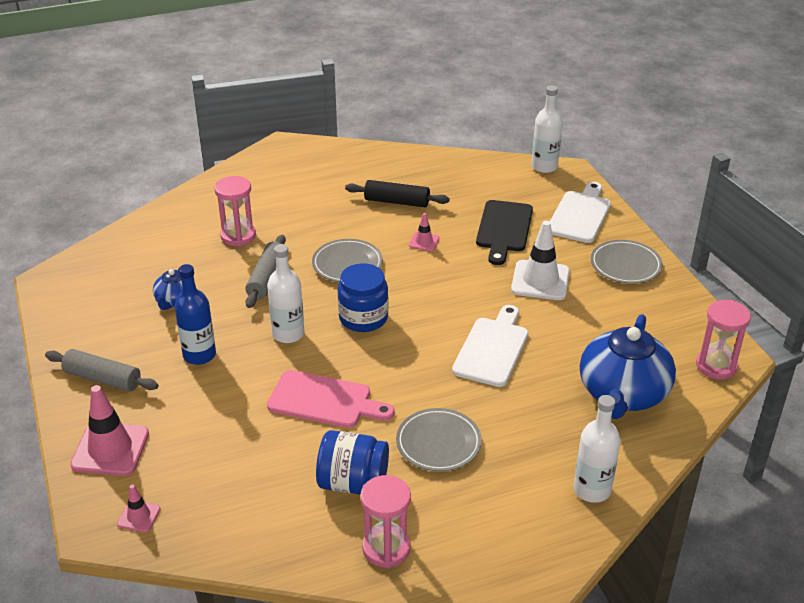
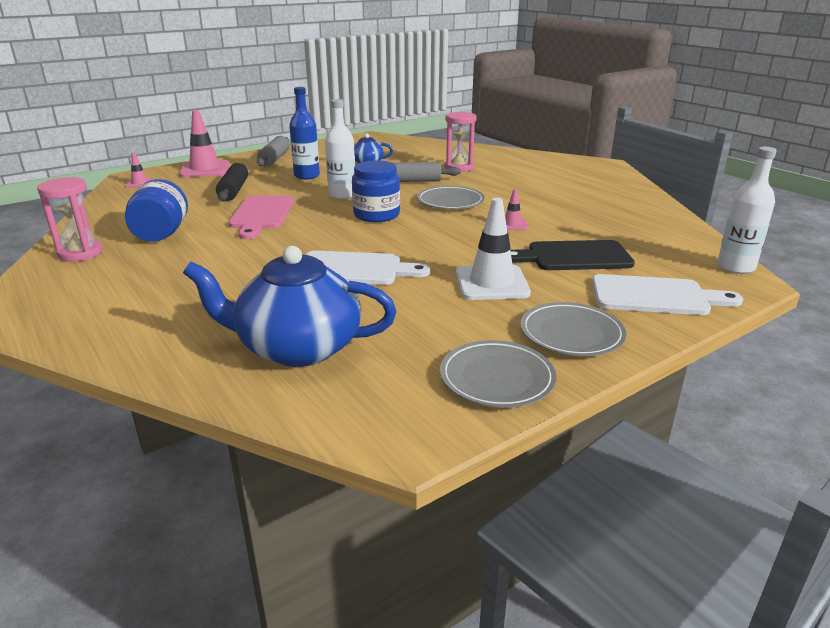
camera: 75 degrees right, 10 degrees down
black rolling pin [345,180,450,207] -> black rolling pin moved to [216,163,248,201]
grey plate [396,408,482,471] -> grey plate moved to [440,340,556,408]
white bottle [574,395,620,503] -> none
pink hourglass [696,300,751,380] -> none

